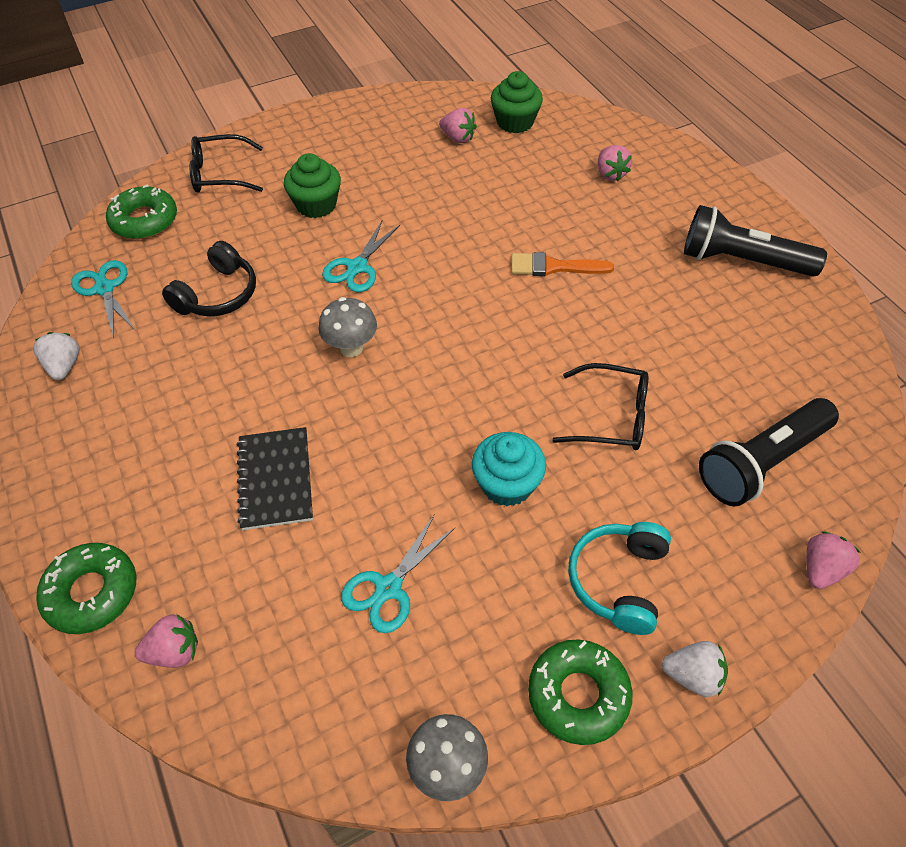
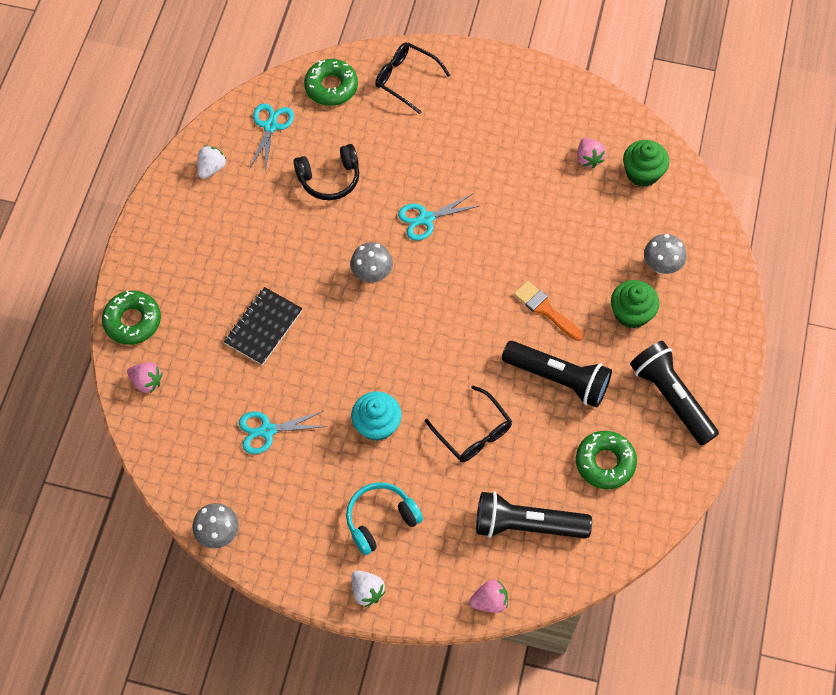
camera: 40 degrees right, 10 degrees up
green cupcake [284,153,341,218] -> green cupcake moved to [611,280,659,329]
green donut [528,639,633,745] -> green donut moved to [576,431,637,489]
pink strawberry [598,145,632,181] -> grey mushroom [644,234,686,274]
none -> black flashlight [502,341,612,408]

